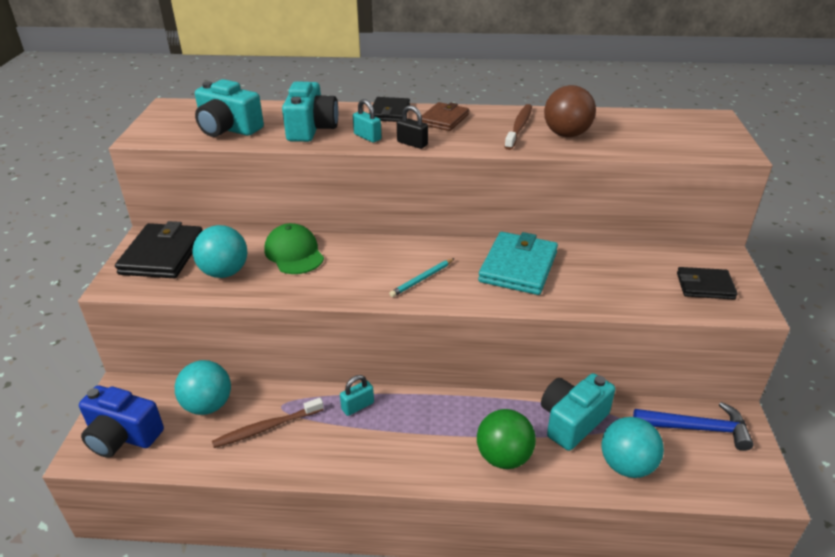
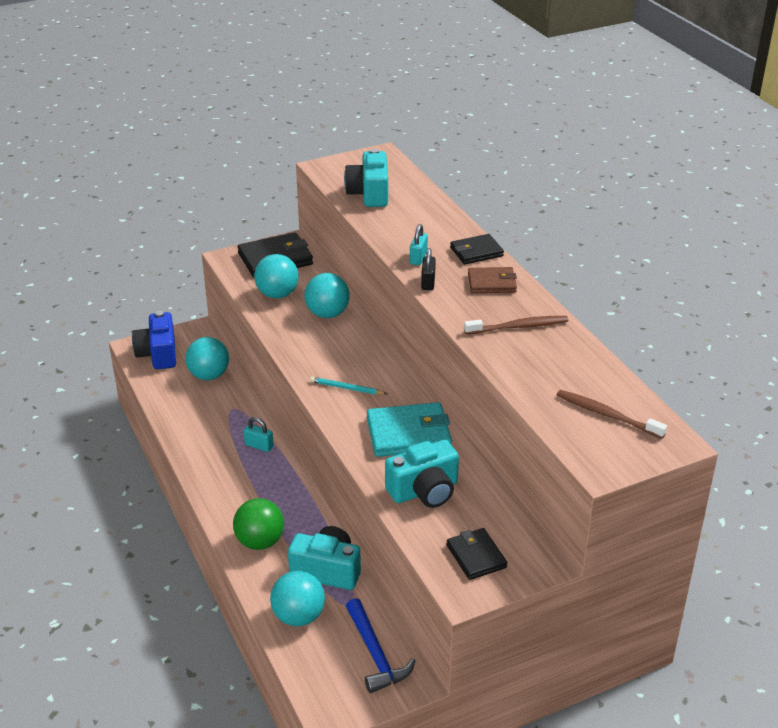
camera: 60 degrees right, 0 degrees up
brown toothbrush [212,398,324,448] -> brown toothbrush moved to [557,390,667,439]
green cap [264,223,324,274] -> turquoise ball [304,273,350,318]
turquoise camera [282,82,338,142] -> turquoise camera moved to [385,440,459,508]
brown ball [544,85,596,137] -> none

